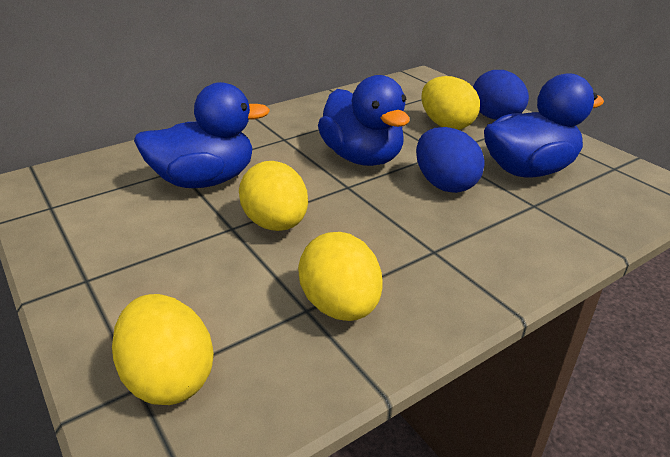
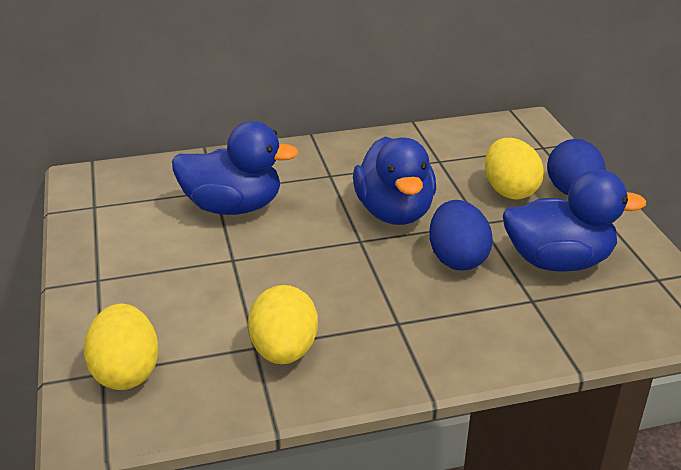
camera: 20 degrees right, 0 degrees up
yellow egg [239,161,308,231] -> none

